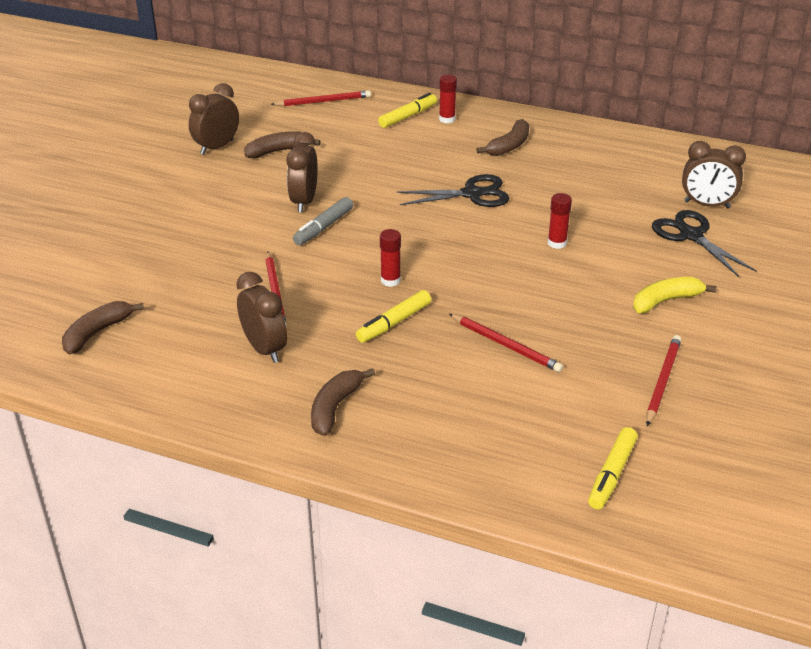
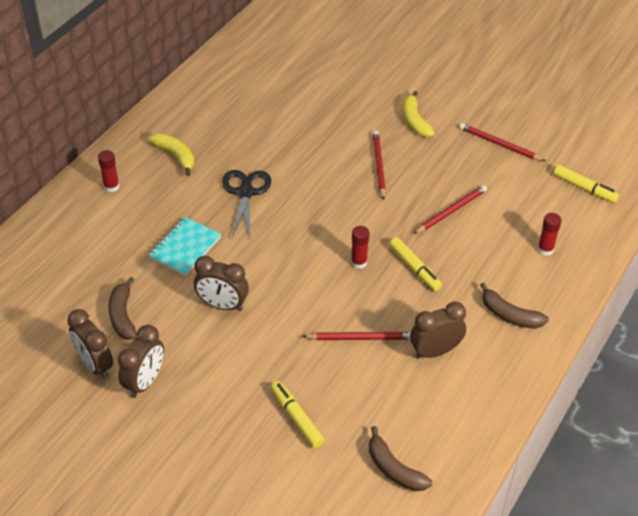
camera: 80 degrees left, 10 degrees up
red pencil [271,90,371,106] -> red pencil moved to [373,131,386,200]
grey marker [293,197,353,245] -> none
yellow marker [378,93,437,128] -> yellow marker moved to [271,381,324,448]
brown banana [476,119,529,156] -> yellow banana [148,133,195,176]
red glue stick [548,193,572,249] -> red glue stick moved to [537,213,562,256]
black scissors [652,210,756,277] -> none
brown clock [682,141,746,208] -> brown clock moved to [118,325,164,398]
none -> turquoise notebook [148,217,222,276]

